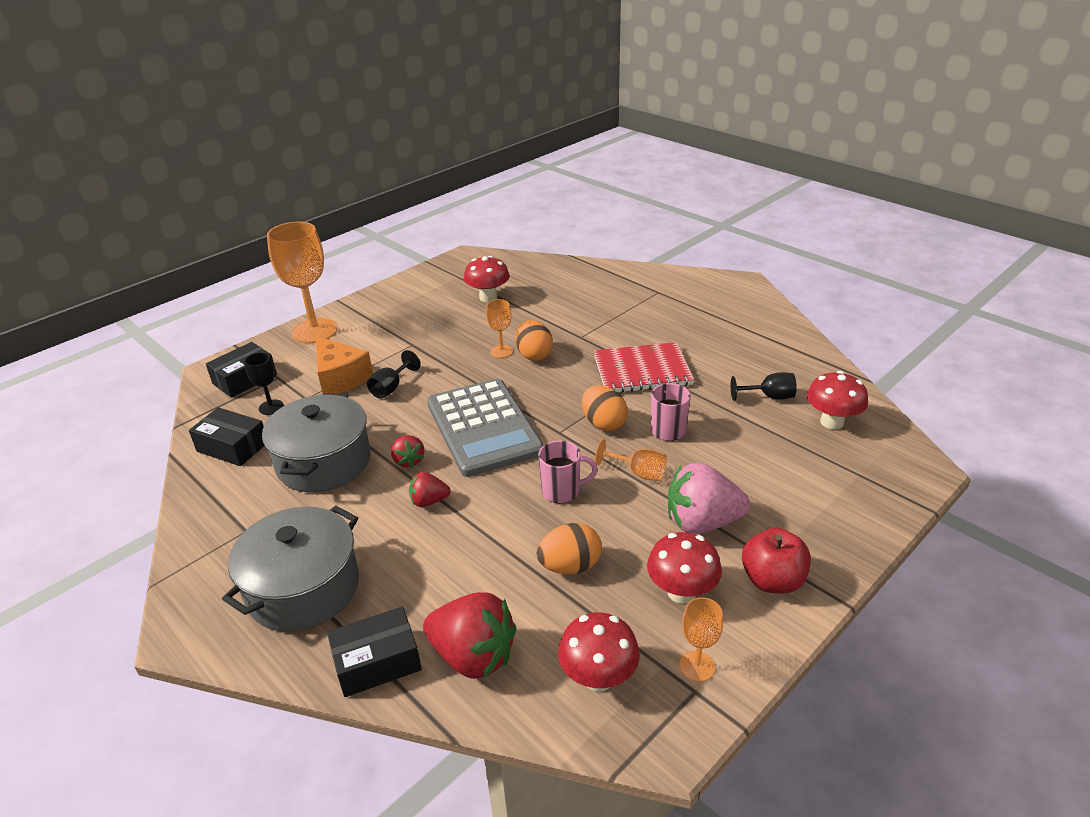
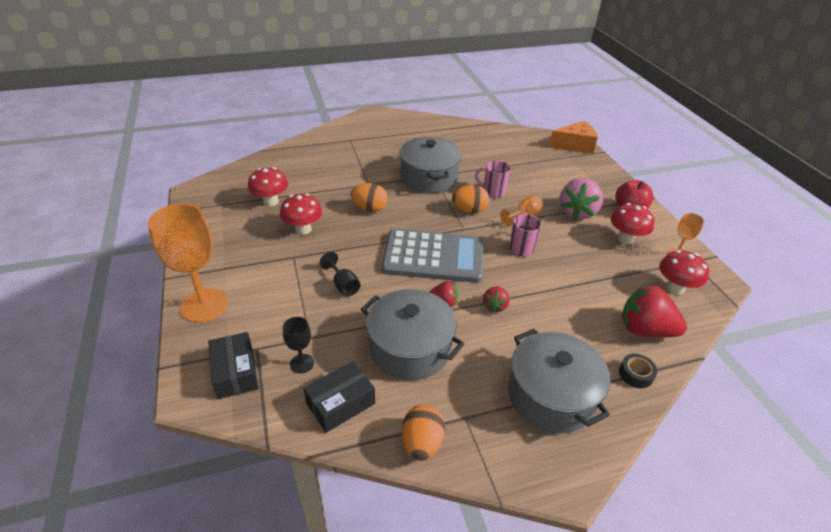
camera: 65 degrees left, 5 degrees up
orange cheese [315,336,373,394] -> orange cheese moved to [549,121,598,154]
black box [327,606,422,697] -> black tape [619,354,657,388]
red strawberry [423,592,517,679] -> red strawberry turned 120 degrees counterclockwise [622,284,687,337]
orange goblet [486,299,513,358] -> none
orange egg [537,523,602,574] -> orange egg moved to [401,404,445,461]
red notebook [594,342,694,392] -> grey pot [399,137,461,193]
black goblet [731,372,797,401] -> none
red mushroom [807,371,868,429] -> red mushroom moved to [280,193,322,235]

